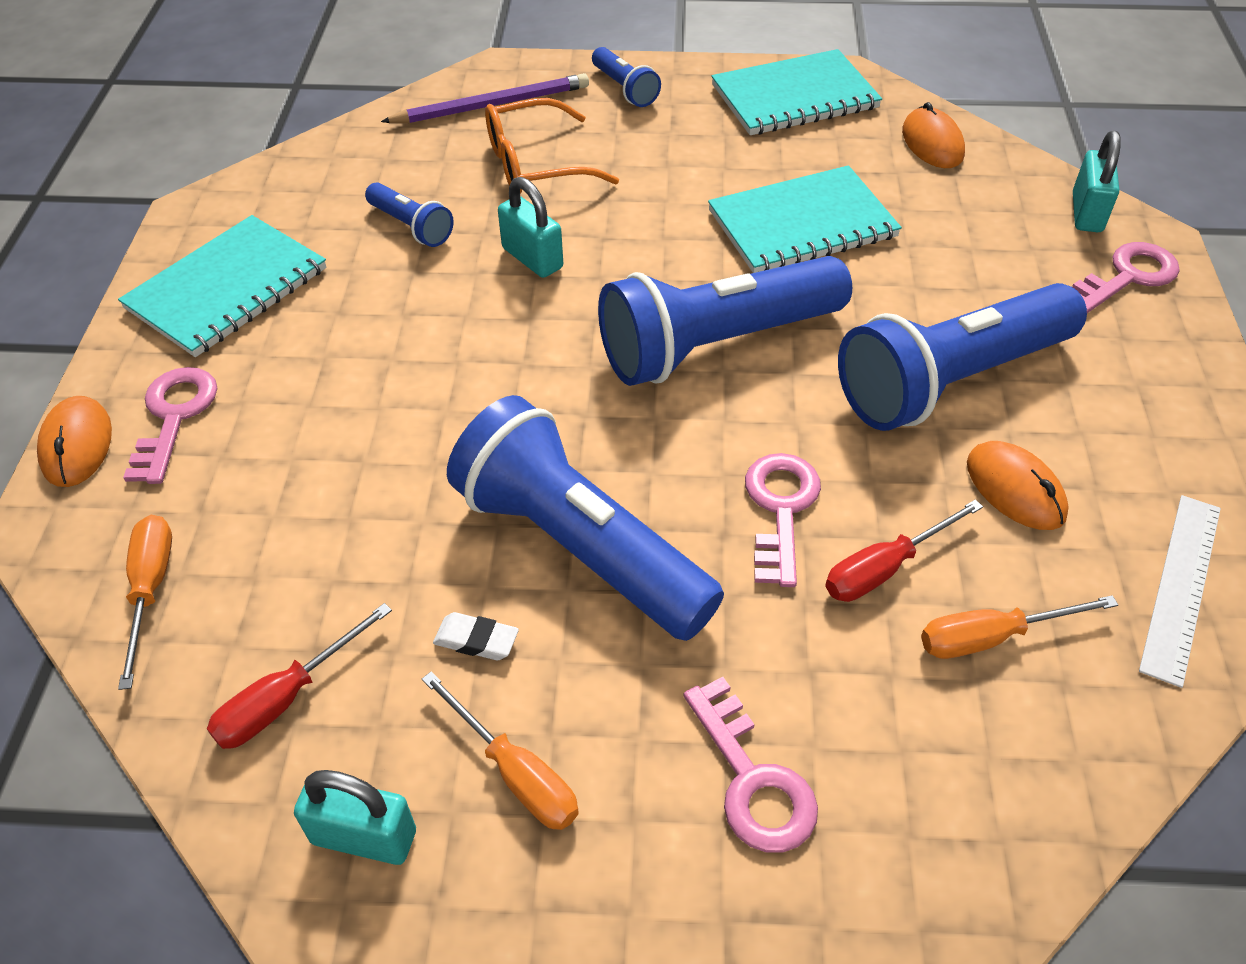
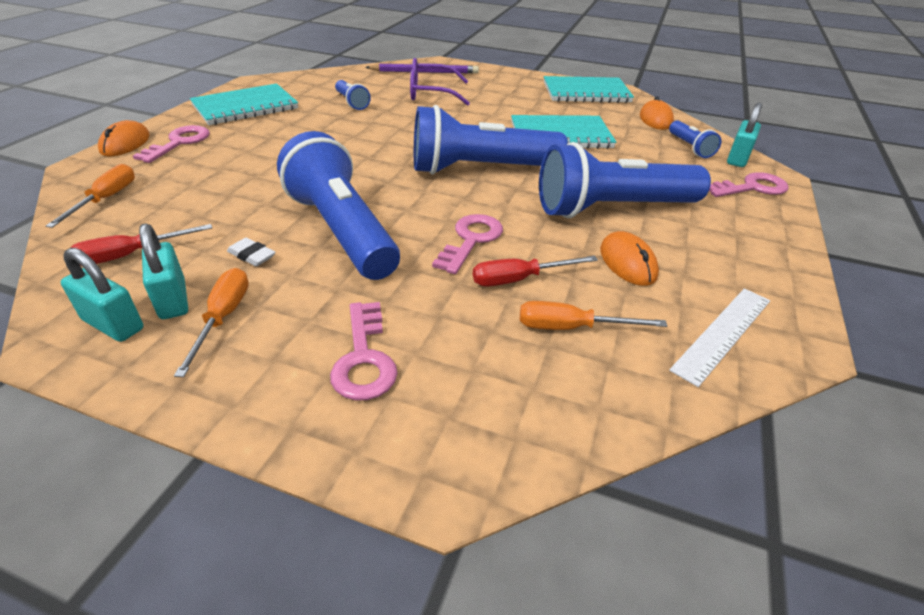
camera: 15 degrees right, 10 degrees down
orange screwdriver [422,671,579,830] -> orange screwdriver turned 150 degrees counterclockwise [174,268,249,377]
orange glasses [485,98,619,194] -> purple glasses [410,58,470,106]
turquoise padlock [498,177,563,278] -> turquoise padlock moved to [139,223,188,319]
blue flashlight [592,47,661,107] -> blue flashlight moved to [669,120,721,158]

